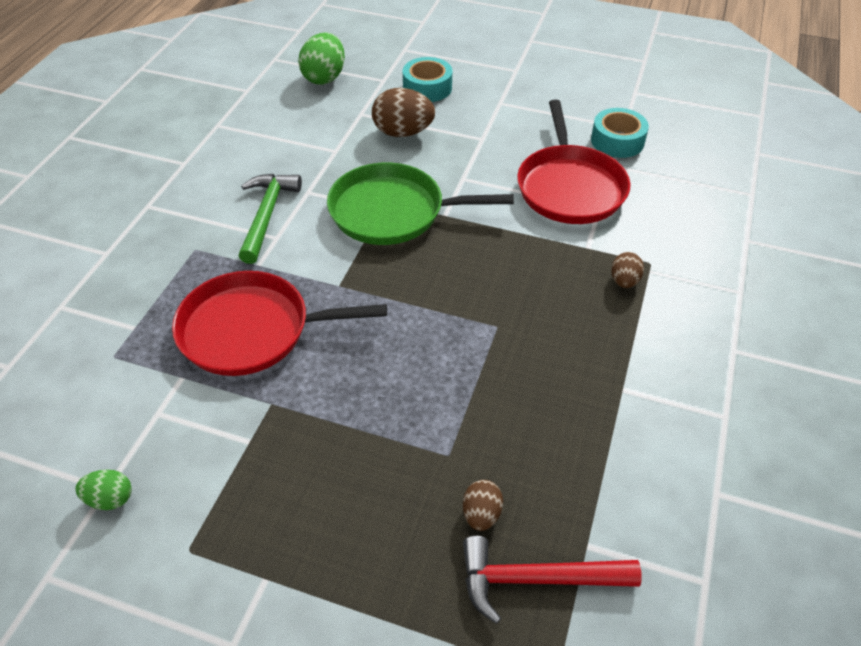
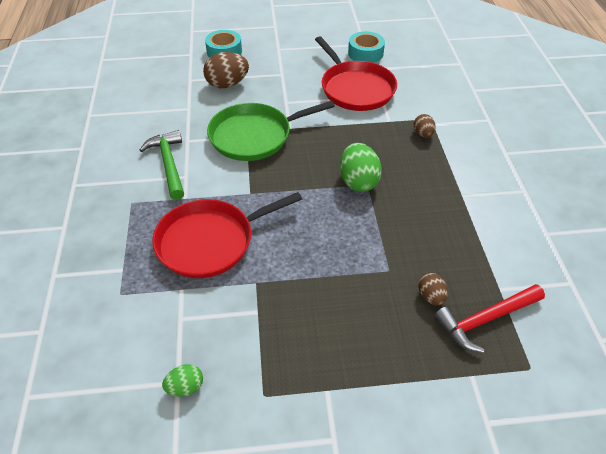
camera: 25 degrees left, 0 degrees up
green egg [298,33,345,85] -> green egg moved to [340,143,382,192]

